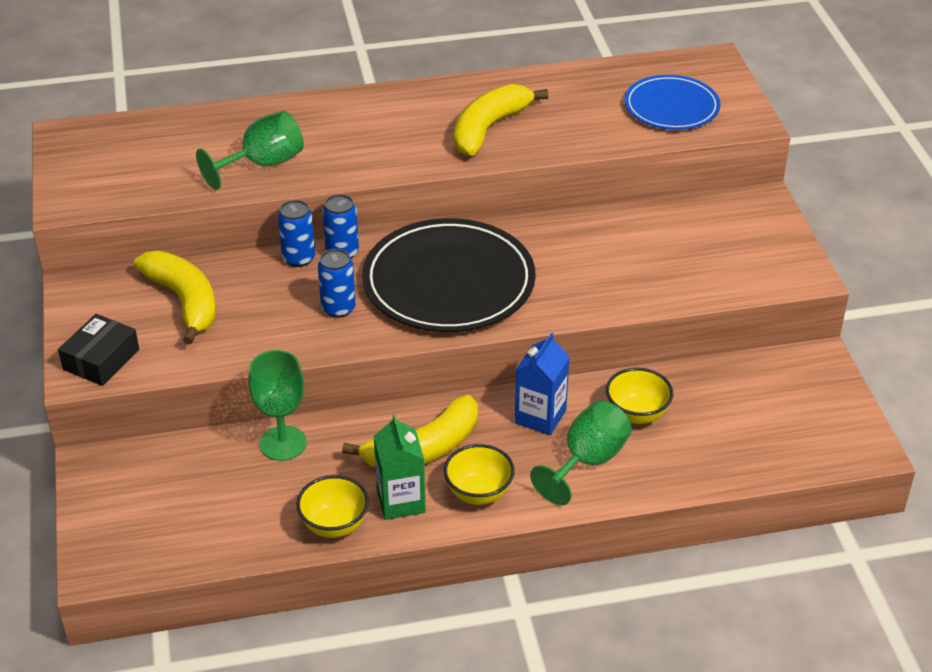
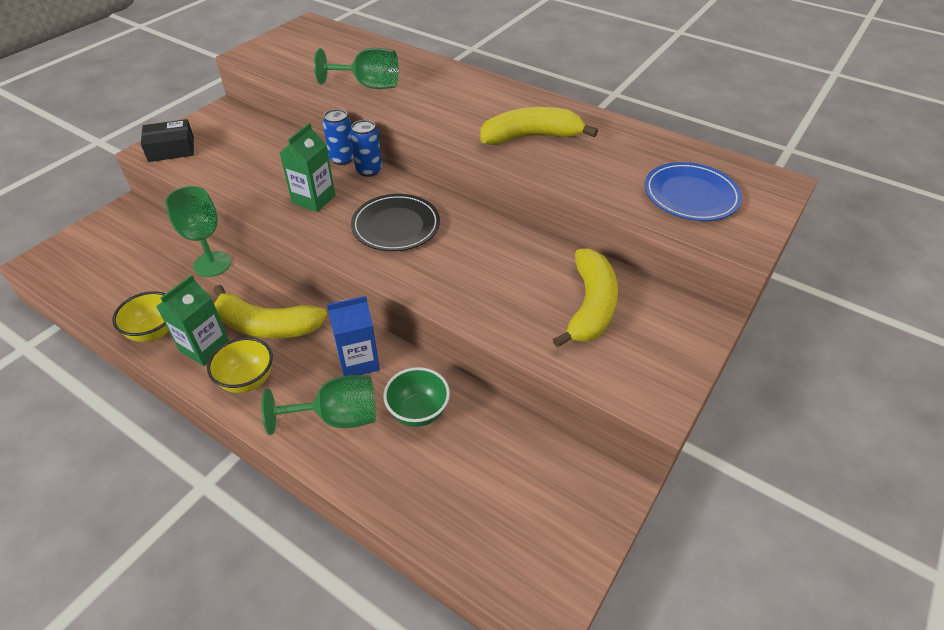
camera: 45 degrees right, 5 degrees up
yellow banana [134,251,216,344] -> yellow banana moved to [553,248,618,347]
blue can [318,249,356,318] -> green carton [280,123,335,212]
black plate [362,218,536,332] -> black plate [351,194,440,251], size x0.60
yellow bowl [606,368,673,424] -> green bowl [383,367,450,427]

